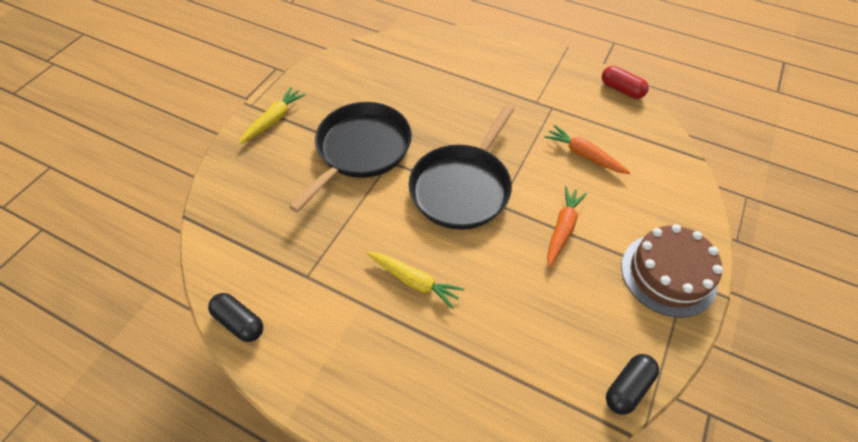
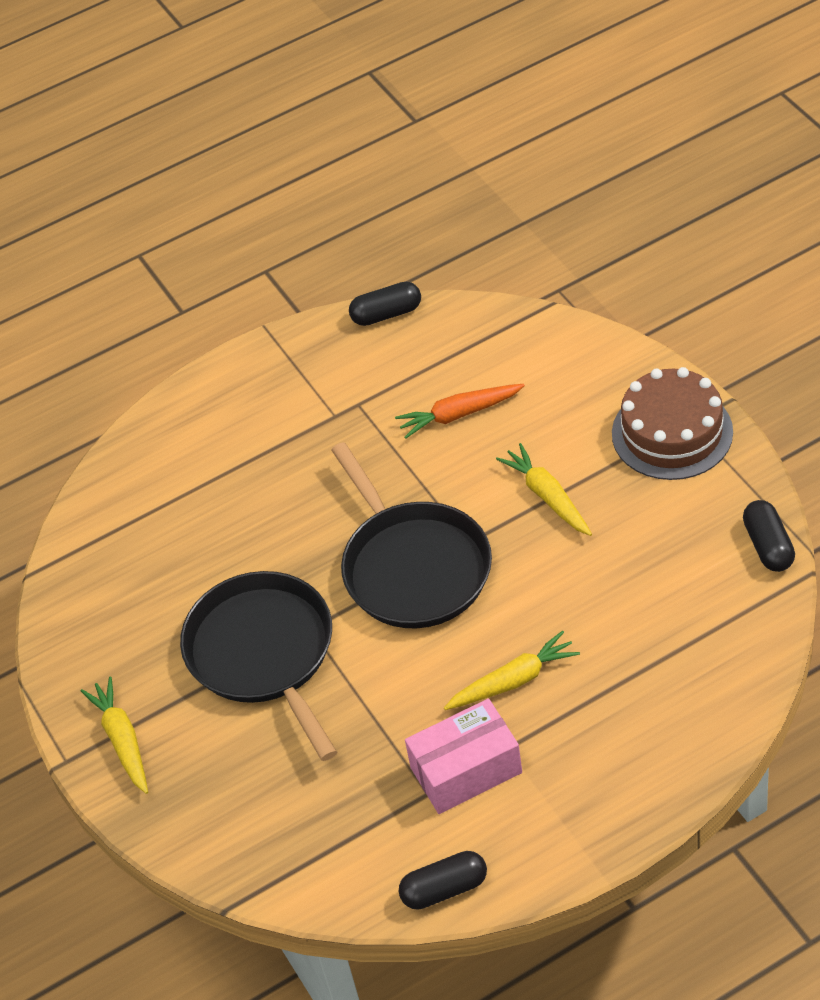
camera: 50 degrees left, 5 degrees down
orange carrot [547,186,587,268] -> yellow carrot [496,443,592,536]
red capsule [602,66,649,99] -> black capsule [349,282,421,326]
none -> pink box [405,698,522,814]

